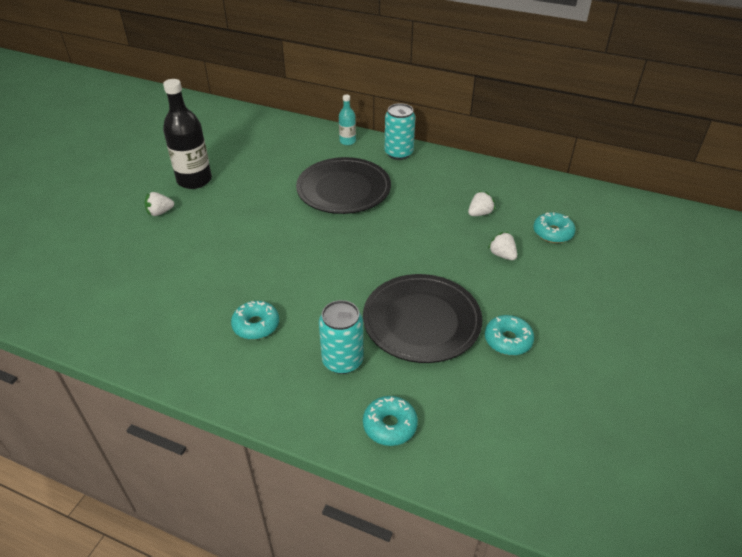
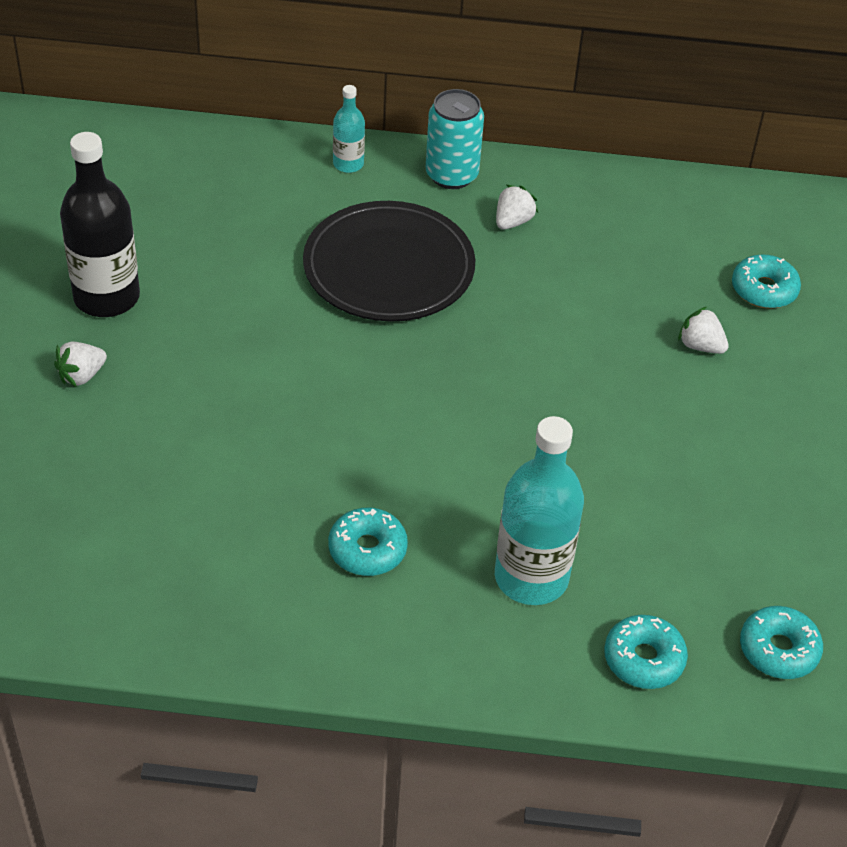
camera: 20 degrees left, 5 degrees up
turquoise can [319,300,364,374] -> turquoise bottle [495,416,584,605]
black plate [363,274,483,363] -> none
white strawberry [468,191,495,216] -> white strawberry moved to [496,185,538,230]
turquoise donut [485,315,534,356] -> turquoise donut moved to [740,606,823,679]

